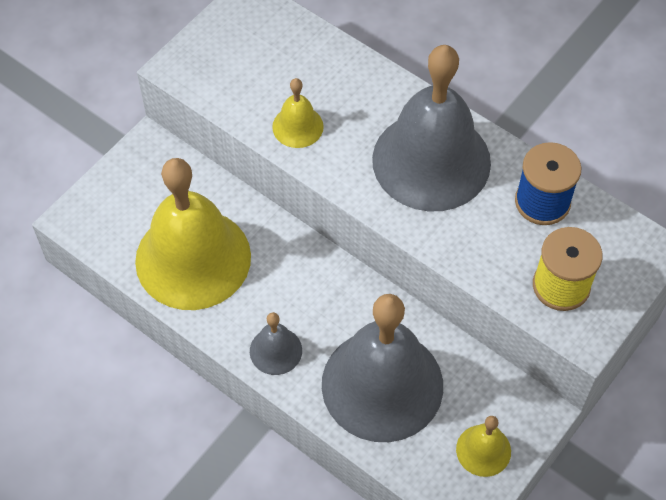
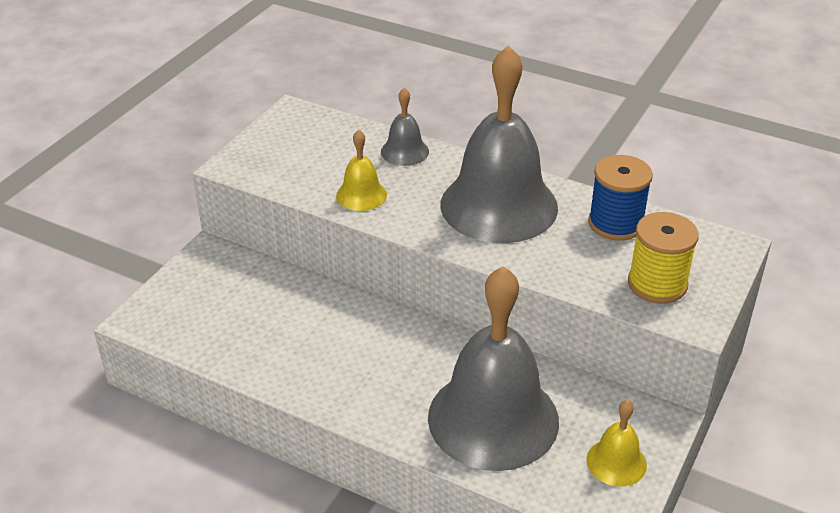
camera: 10 degrees left, 20 degrees down
yellow bell [135,158,251,310] -> none
grey bell [250,312,302,375] -> grey bell moved to [381,88,429,166]

